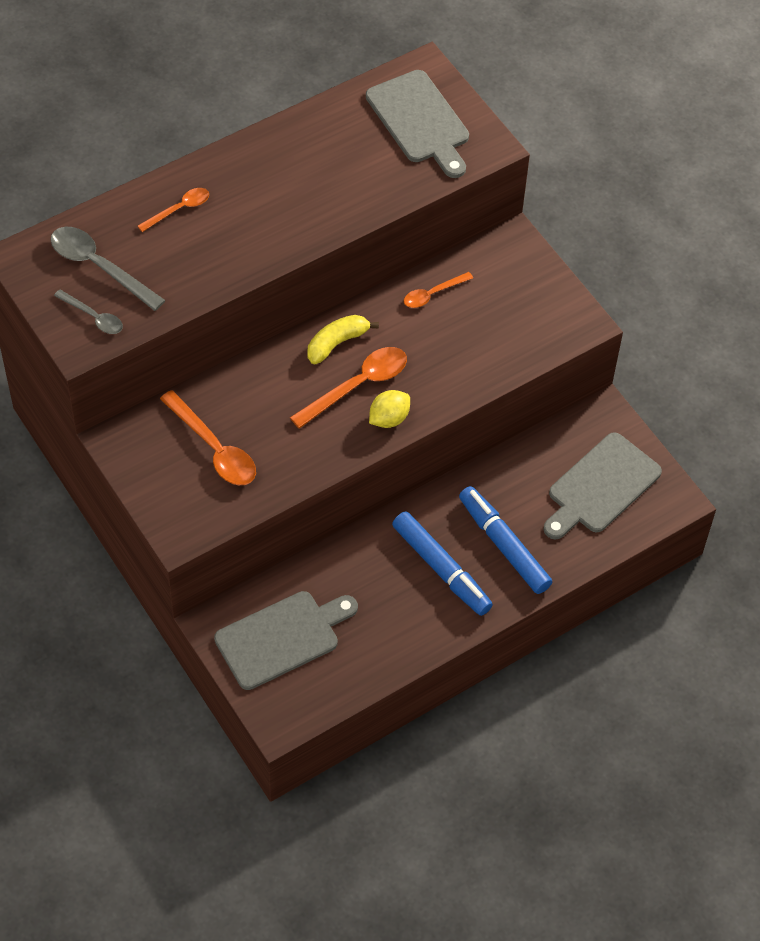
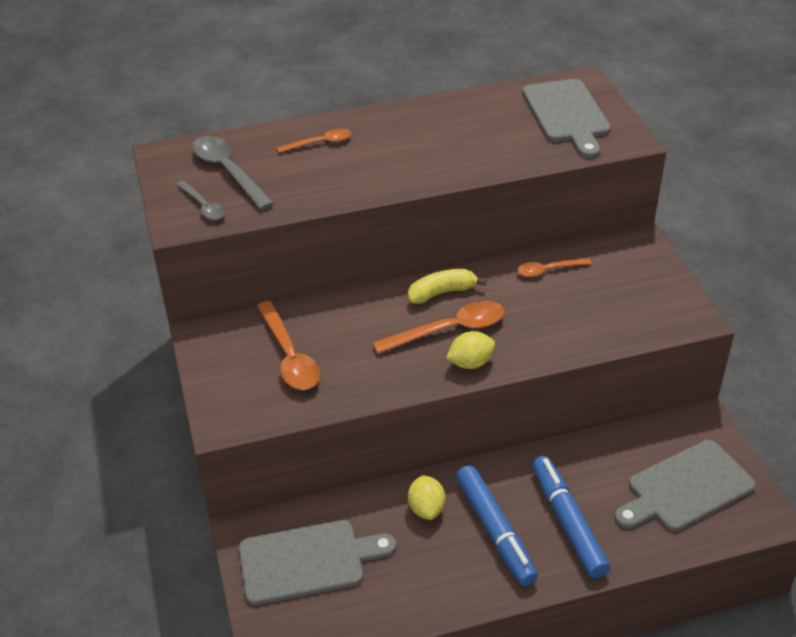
camera: 20 degrees right, 15 degrees down
none -> yellow lemon [408,475,445,520]

